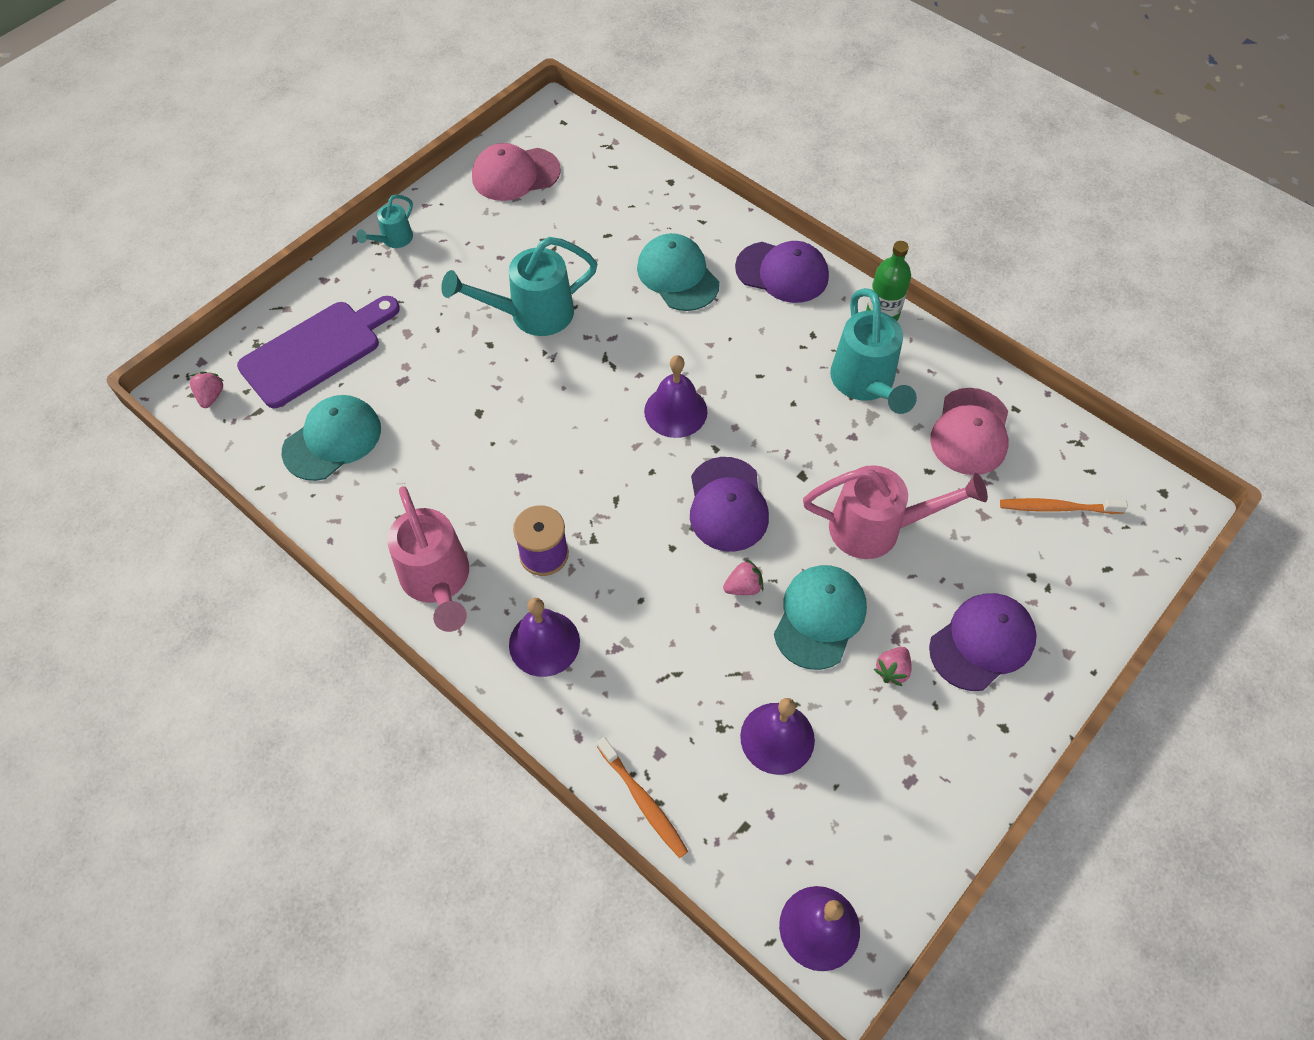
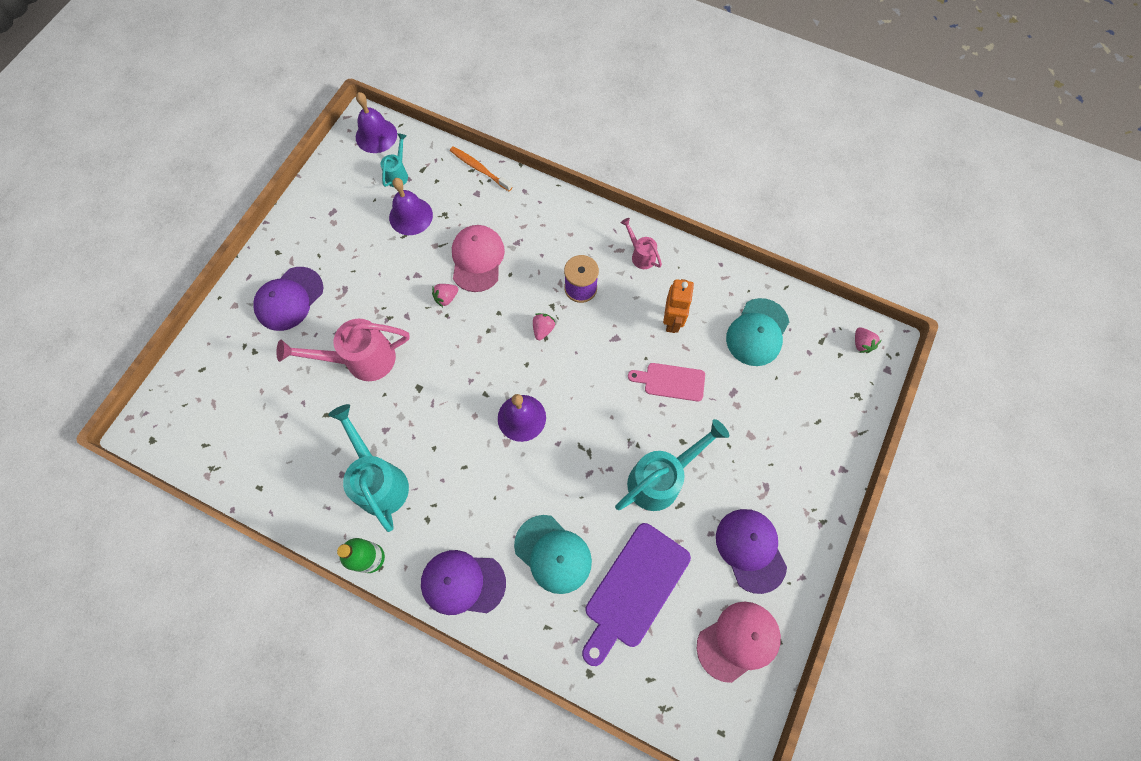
camera: 165 degrees right, 10 degrees up
purple cutting board [237,296,400,408] -> purple cutting board moved to [582,523,691,666]
turquoise watering can [356,194,413,248] -> turquoise watering can moved to [380,133,408,187]
pink watering can [387,486,469,632] -> pink watering can [621,218,662,269], size x0.52
purple bell [509,598,580,677] -> none
purple cap [690,457,769,552] -> purple cap moved to [716,509,787,594]
turquoise cap [774,565,867,670] -> none
pink strawberry [874,647,912,686] -> pink strawberry moved to [533,313,555,340]
pink cap [930,388,1008,475] -> pink cap moved to [452,225,505,292]
orange toothbrush [1000,498,1128,514] -> none
none -> pink cutting board [628,363,705,401]
none -> orange robot [663,279,694,333]

